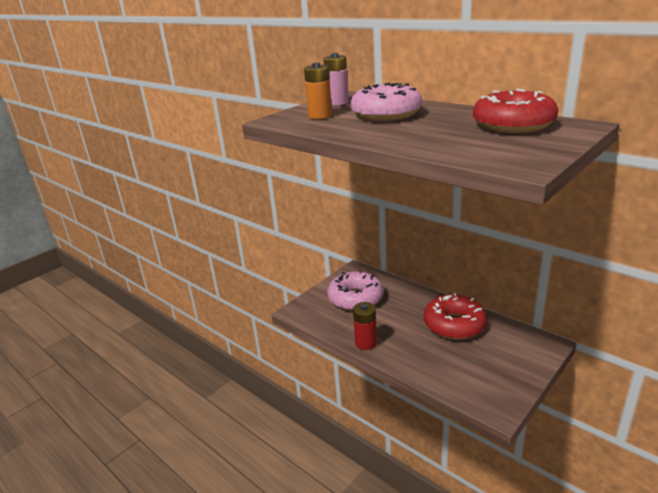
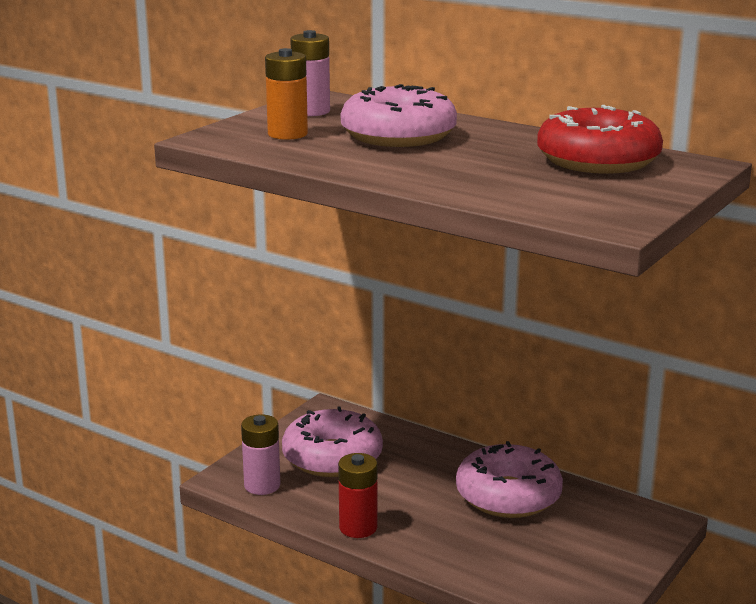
camera: 10 degrees left, 5 degrees down
red donut [424,293,487,340] -> pink donut [456,441,563,518]
none -> pink battery [241,414,280,495]

